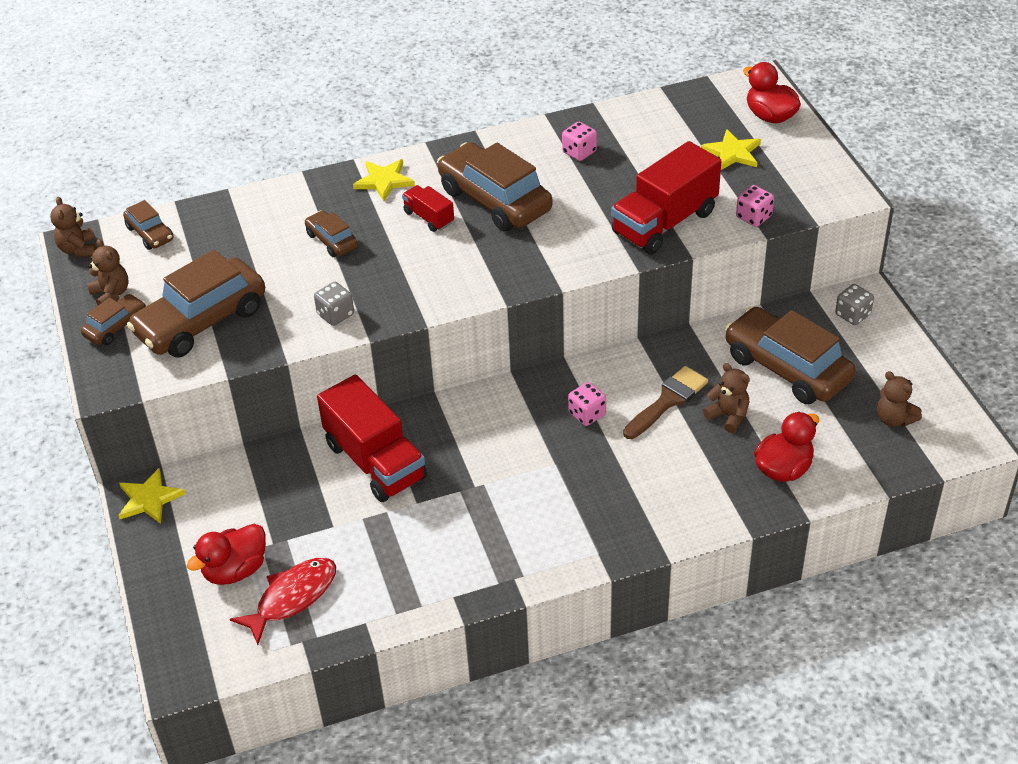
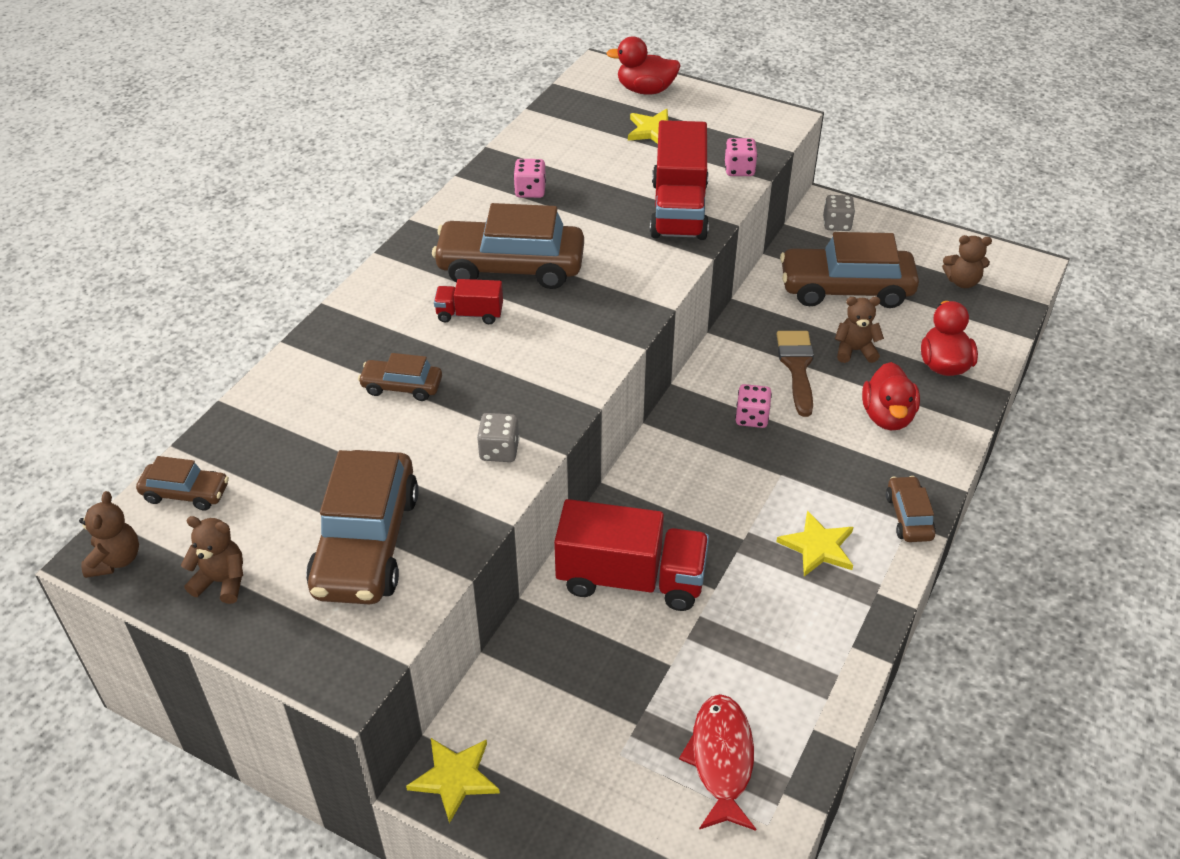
camera: 45 degrees left, 0 degrees up
brown teddy bear [50,197,97,257] -> brown teddy bear turned 120 degrees counterclockwise [79,491,139,578]
brown car [81,294,146,345] -> brown car moved to [886,476,936,542]
red duck [187,524,266,585] -> red duck moved to [862,362,920,431]
yellow star [353,159,415,201] -> yellow star moved to [776,510,854,576]

